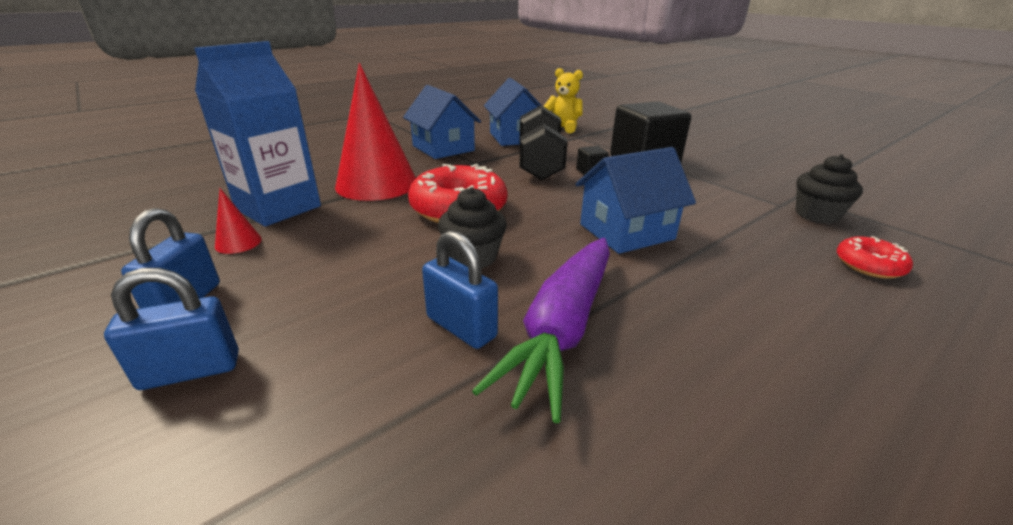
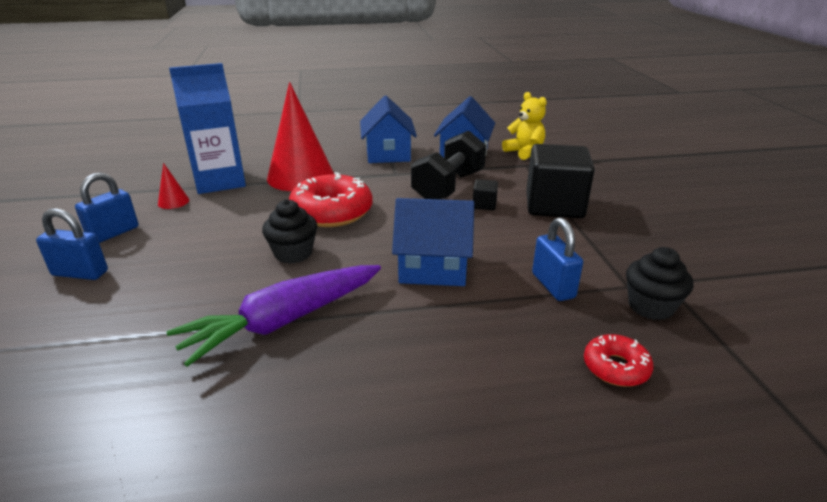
camera: 30 degrees right, 0 degrees up
blue padlock [422,230,498,349] -> blue padlock moved to [532,218,583,301]

